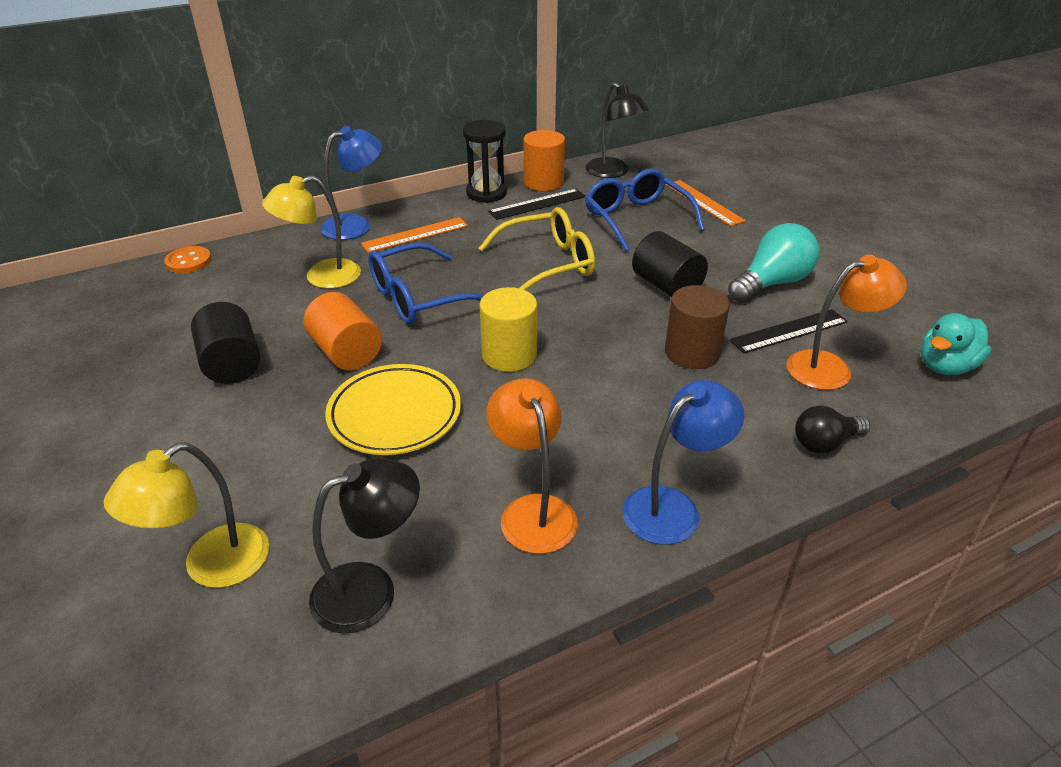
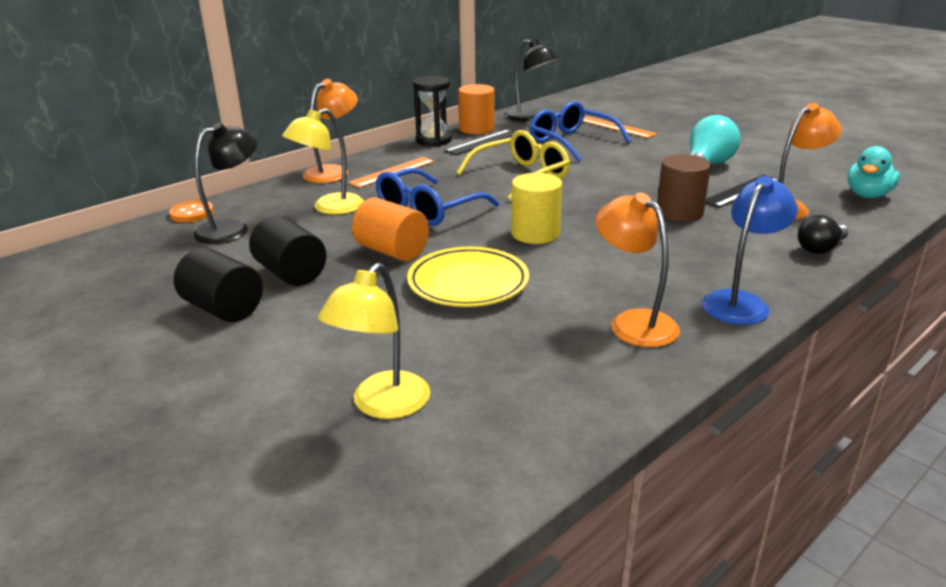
camera: 15 degrees left, 10 degrees down
black lamp [309,458,420,634] -> black lamp moved to [193,122,258,244]
blue lamp [321,126,382,240] -> orange lamp [303,79,358,183]
black cylinder [632,231,708,297] -> black cylinder moved to [174,248,263,322]

